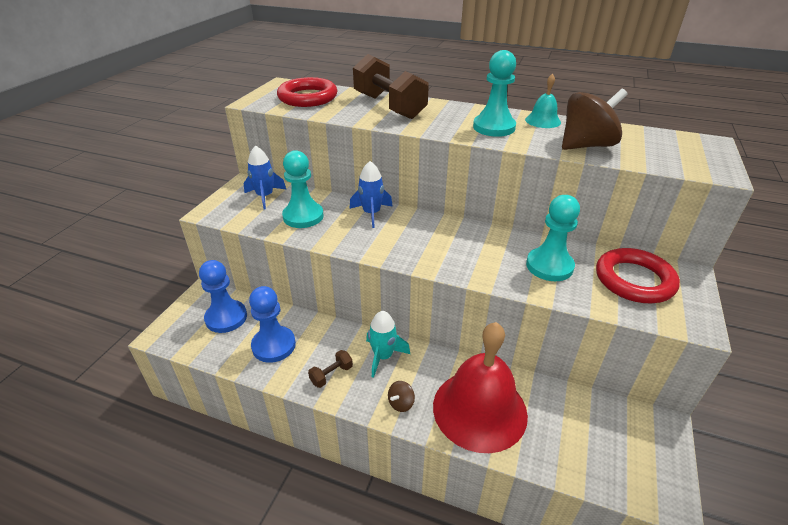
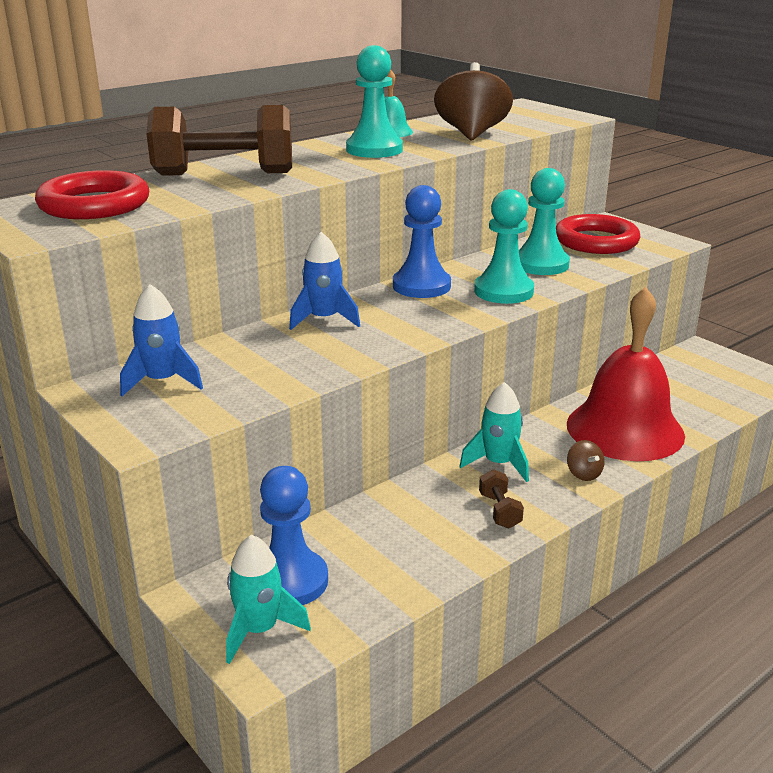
camera: 60 degrees left, 10 degrees down
blue pawn [249,286,296,363] -> blue pawn moved to [393,185,451,298]
turquoise pawn [282,150,324,228] -> turquoise pawn moved to [474,189,534,304]
none -> turquoise rocket [226,535,311,664]

